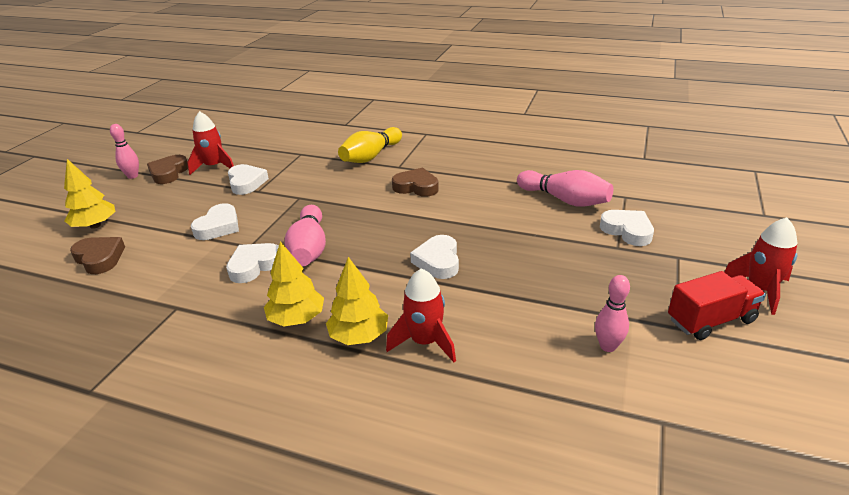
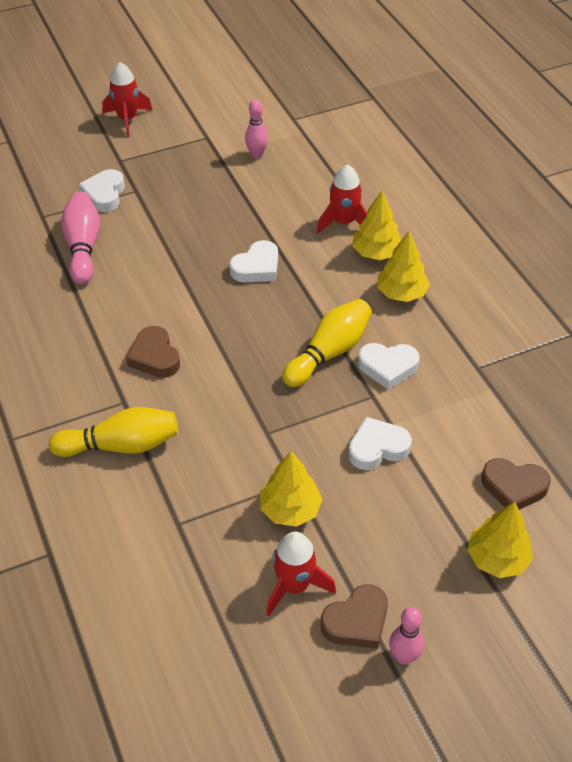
camera: 135 degrees left, 15 degrees up
brown heart [70,237,125,274] -> brown heart turned 75 degrees counterclockwise [481,458,551,510]
white heart [228,164,269,195] -> yellow tree [260,451,323,527]
pink bowling pin [284,205,326,266] -> yellow bowling pin [282,299,372,387]
red truck [668,271,766,340] -> none

